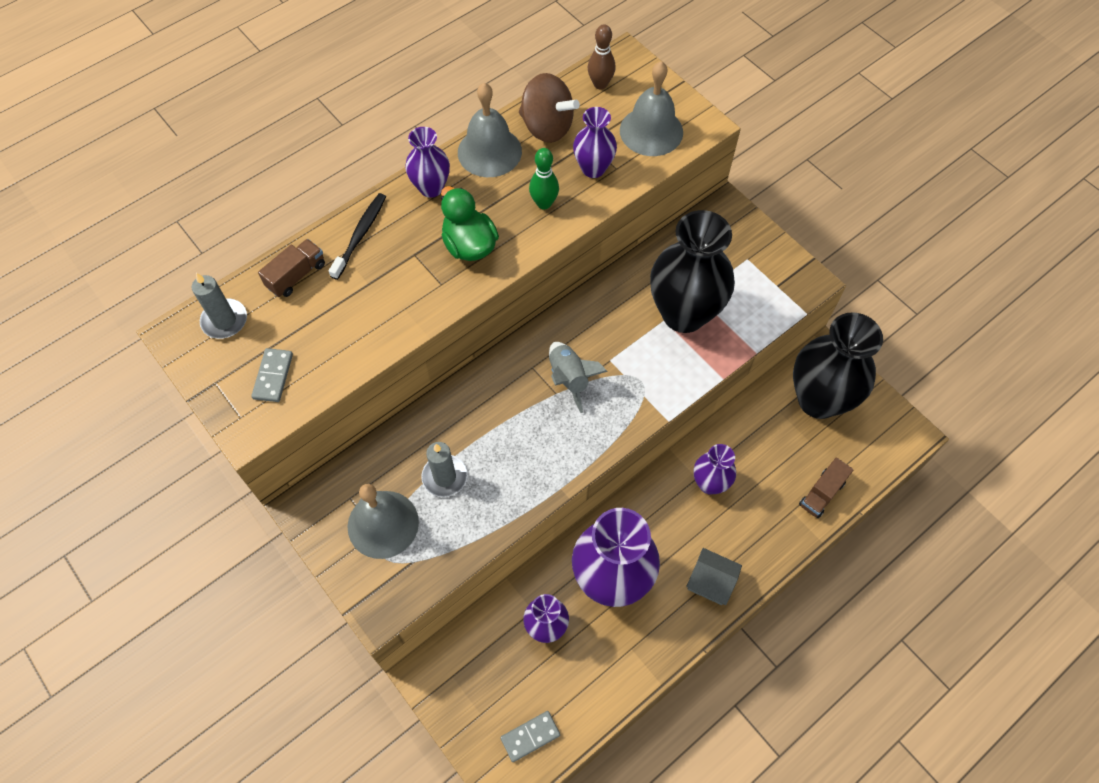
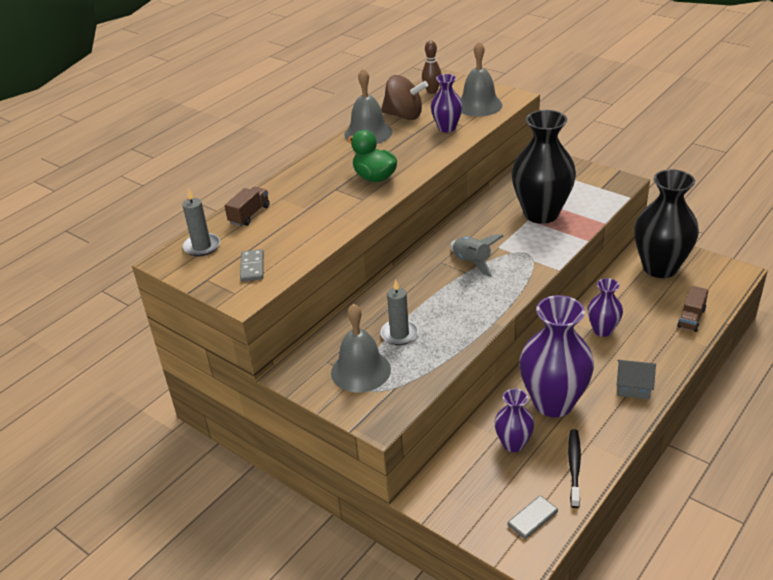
camera: 10 degrees left, 25 degrees down
black toothbrush [329,193,386,280] -> black toothbrush moved to [568,429,581,508]
purple vase [405,127,450,198] -> none
green bowling pin [529,148,559,209] -> none

